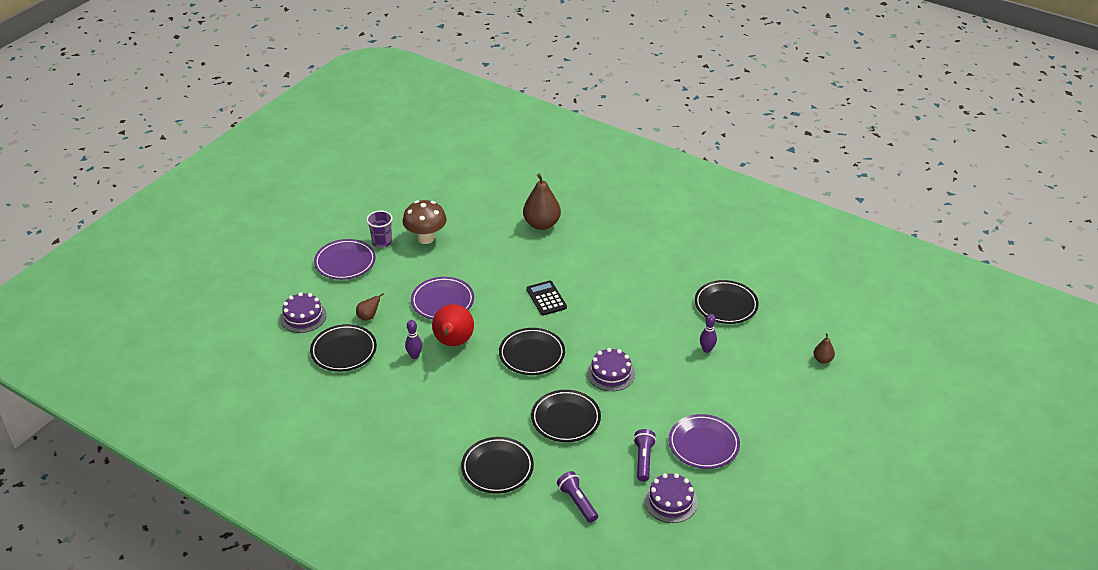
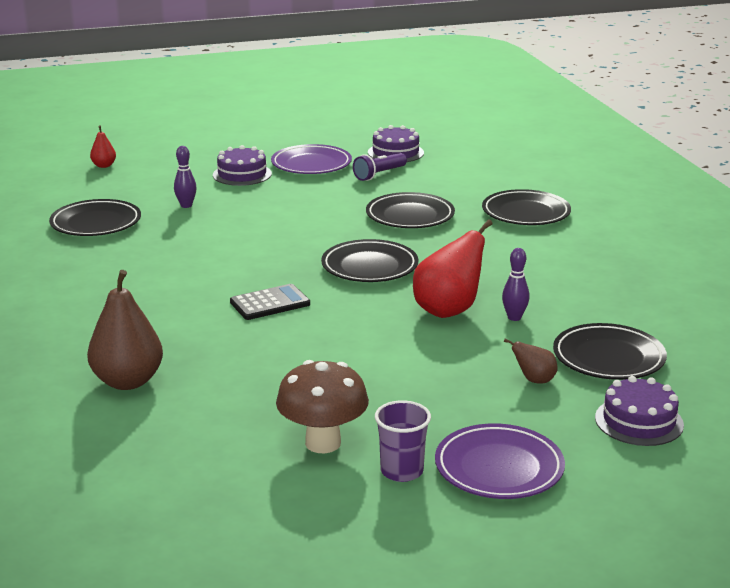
camera: 140 degrees left, 15 degrees down
purple plate [411,277,474,319] -> none
black calculator [526,280,567,316] -> black calculator turned 135 degrees counterclockwise [230,284,310,320]
purple flashlight [557,471,598,523] -> none
purple cake [587,348,635,391] -> purple cake moved to [213,145,272,186]
brown pear [813,333,835,364] -> red pear [90,126,116,168]

